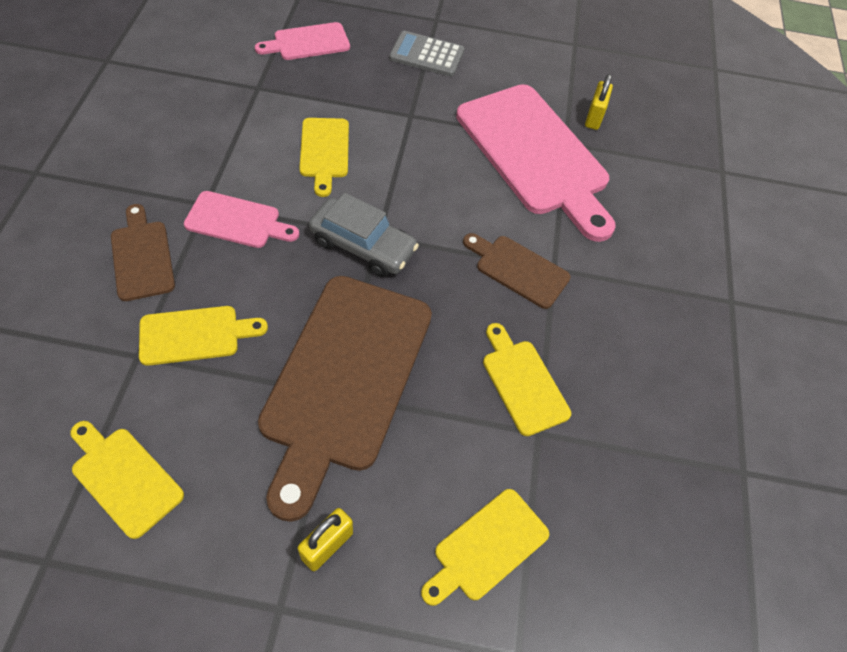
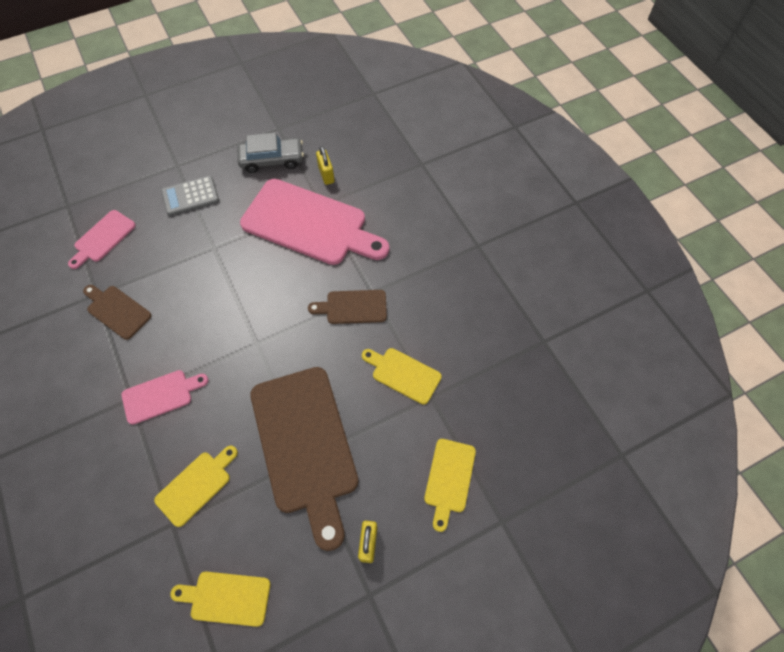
camera: 30 degrees left, 5 degrees up
brown cutting board [111,204,175,301] -> brown cutting board moved to [83,285,152,340]
yellow cutting board [299,118,349,197] -> none
grey car [309,193,419,277] -> grey car moved to [237,133,304,173]

